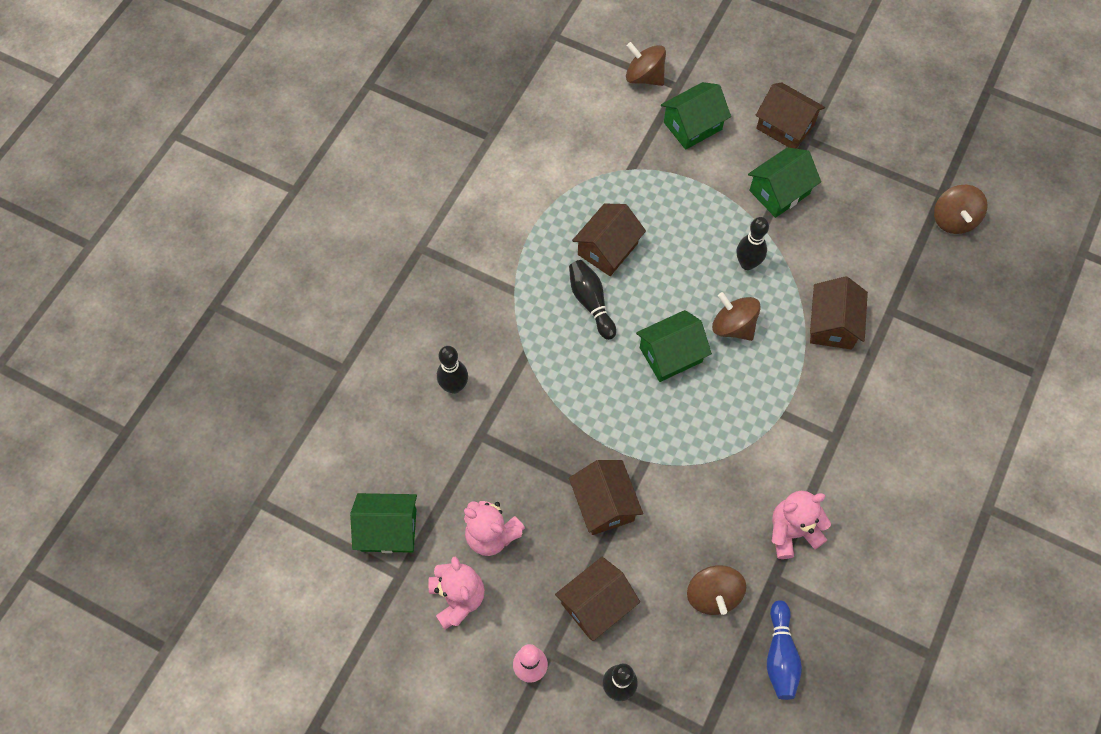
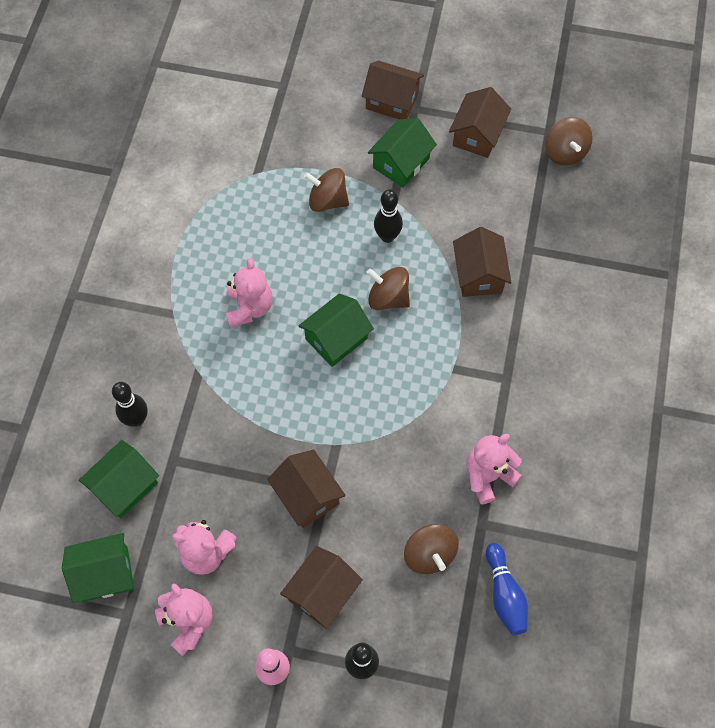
camera: 15 degrees left, 0 degrees up
black bowling pin [569,260,616,340] -> pink teddy bear [226,257,273,327]
brown house [572,204,646,276] -> brown house moved to [449,87,511,158]
brown spinning top [626,42,666,86] -> brown spinning top moved to [304,168,349,212]
green house [661,82,731,150] -> green house moved to [79,440,159,518]

